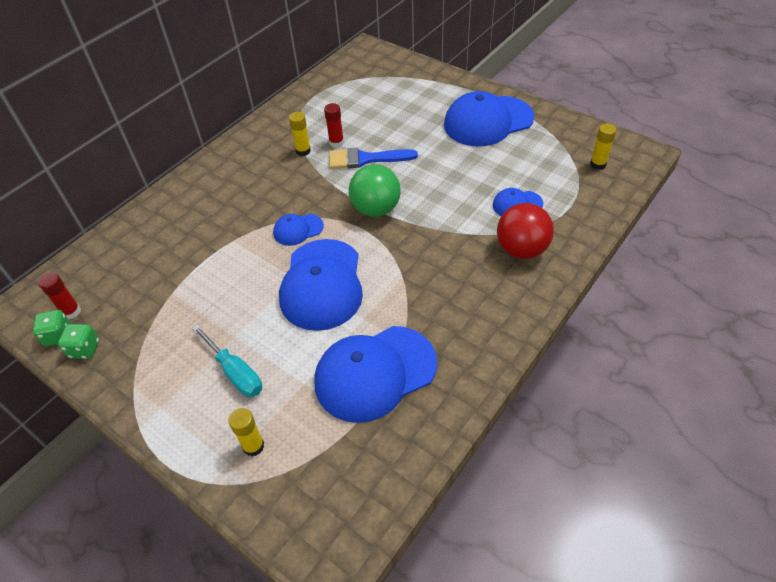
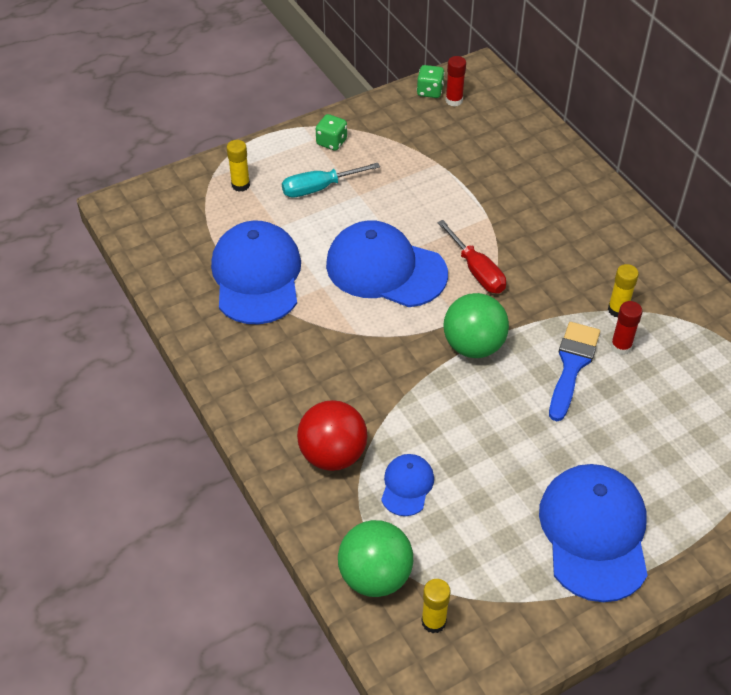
camera: 110 degrees right, 0 degrees up
green dice [58,324,99,359] -> green dice moved to [316,114,347,151]
blue cap [273,214,324,246] -> red screwdriver [438,220,506,293]
none -> green ball [338,520,413,597]

